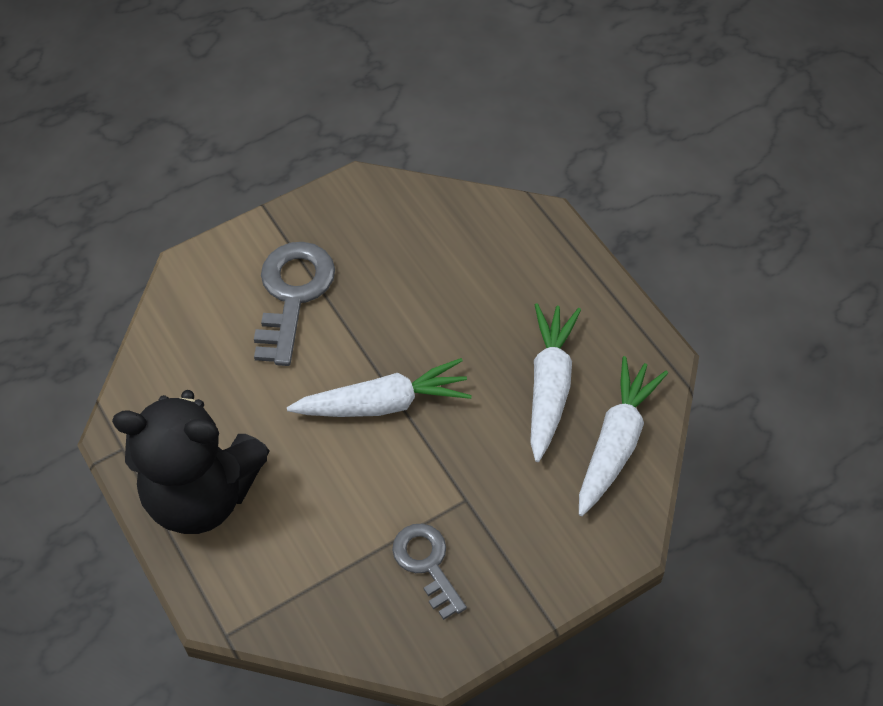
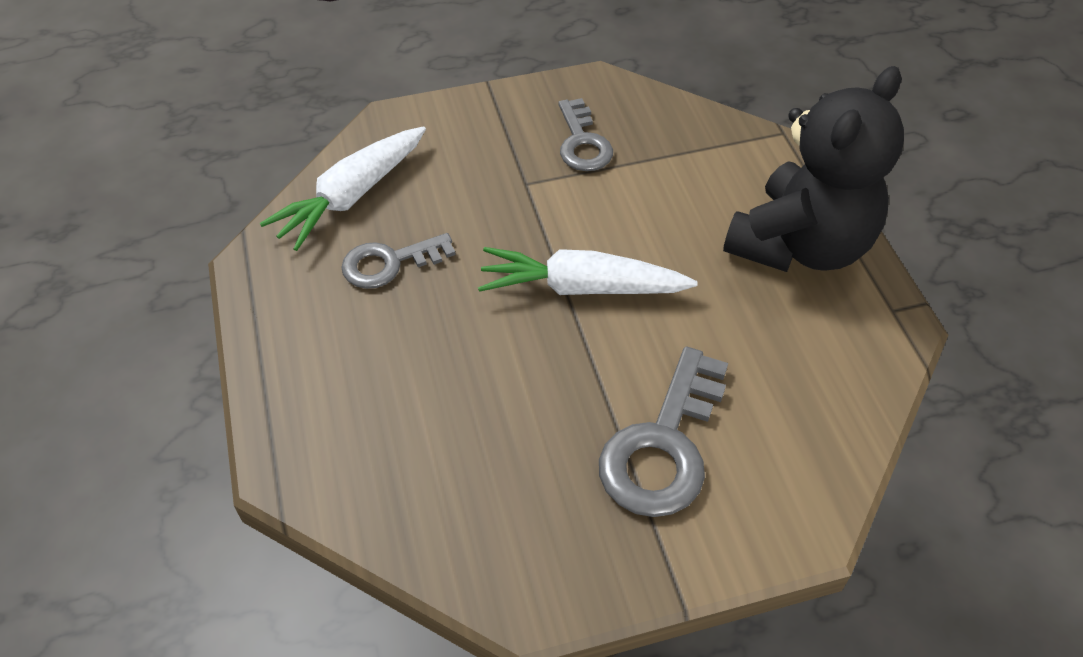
camera: 165 degrees left, 5 degrees down
black teddy bear [112,390,270,534] -> black teddy bear turned 105 degrees clockwise [723,66,904,272]
white carrot [530,303,581,462] -> grey key [341,233,456,289]

